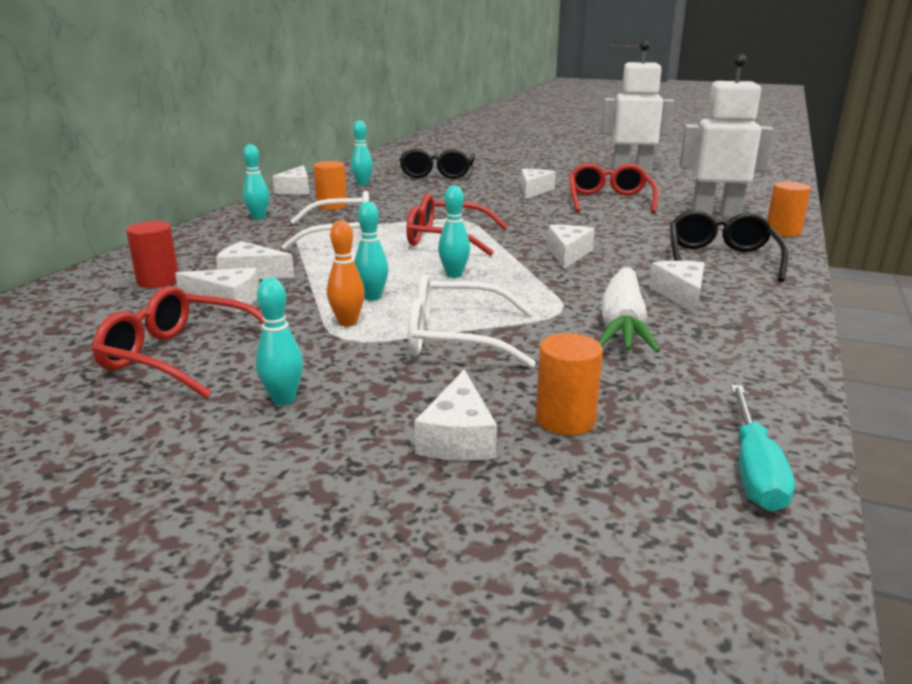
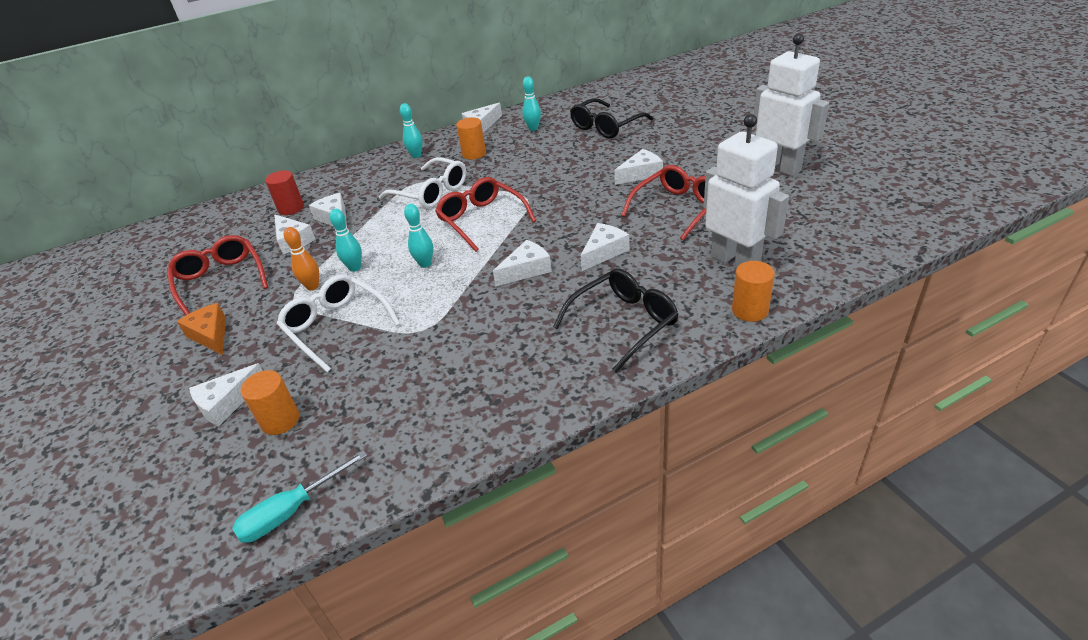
camera: 45 degrees right, 15 degrees up
turquoise bowling pin [256,278,303,405] -> orange cheese [177,303,226,355]
white carrot [599,267,660,353] -> none
white cheese [649,261,704,315] -> white cheese moved to [581,223,629,271]

